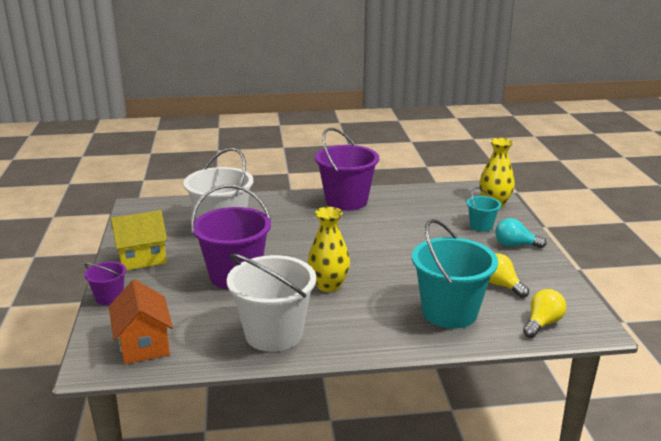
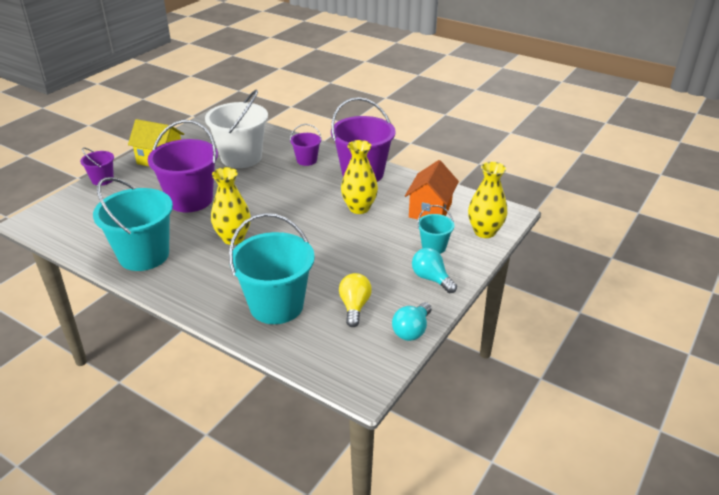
camera: 40 degrees right, 10 degrees up
orange house [109,279,173,364] -> orange house moved to [405,160,459,219]
white bucket [227,254,316,352] -> turquoise bucket [93,177,173,271]
yellow light bulb [523,289,566,338] -> none
none -> purple bucket [290,124,322,166]
none -> yellow vase [341,140,378,214]
none -> turquoise light bulb [392,302,431,341]

